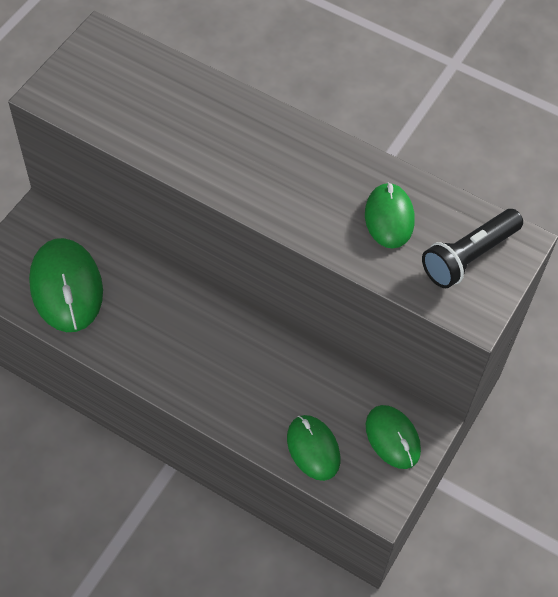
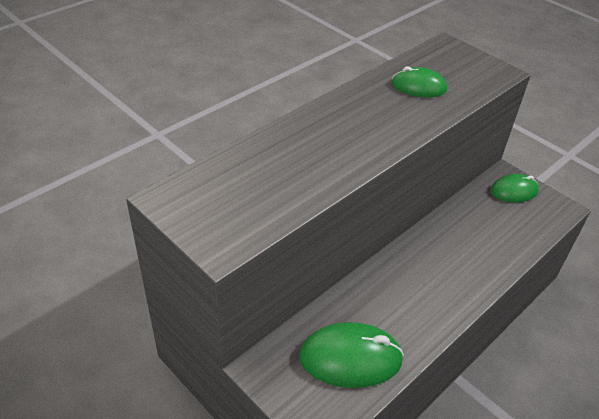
camera: 75 degrees left, 15 degrees down
green mouse [287,415,340,481] -> none
black flashlight [422,209,523,288] -> none

